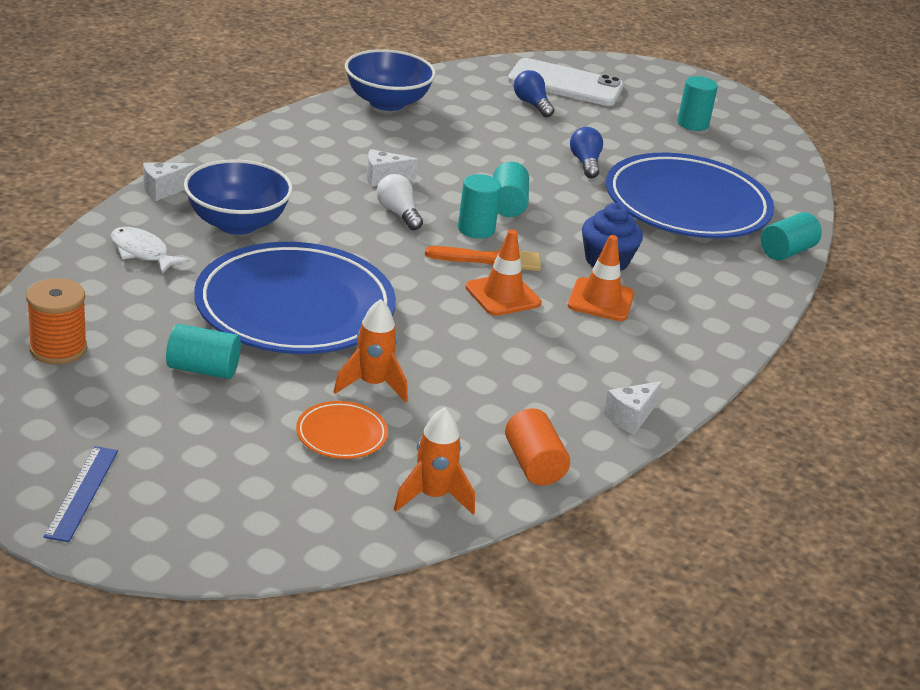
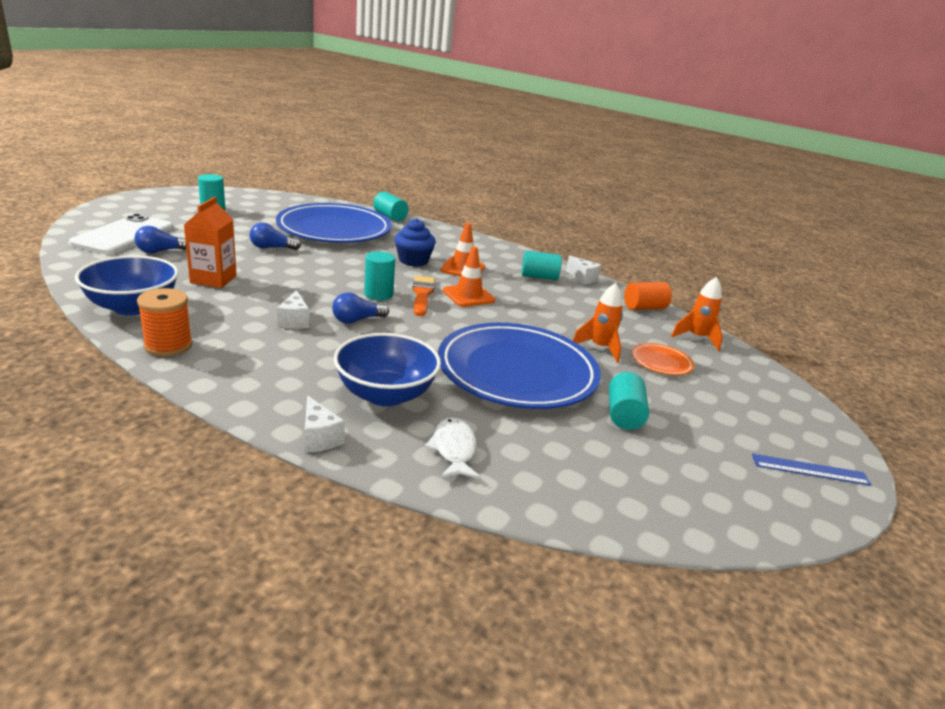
camera: 90 degrees left, 5 degrees down
orange spool [26,278,87,365] -> orange spool moved to [137,288,193,356]
white fish [111,227,190,274] -> white fish turned 135 degrees clockwise [425,417,481,479]
white light bulb [376,174,423,230] -> blue light bulb [332,292,389,324]
turquoise cylinder [493,162,529,217] -> turquoise cylinder moved to [522,251,562,280]
none -> orange carton [184,197,237,288]

